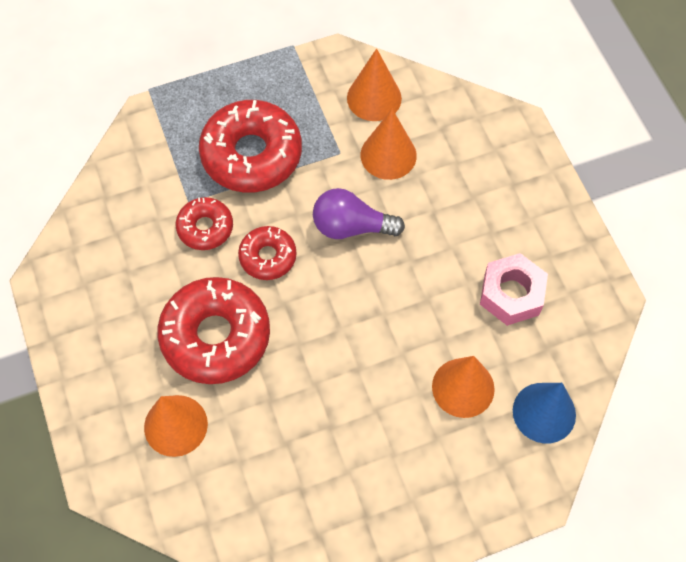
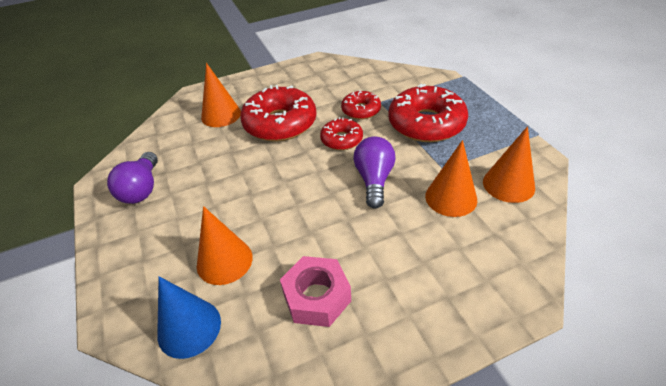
camera: 90 degrees right, 20 degrees down
none -> purple light bulb [107,152,158,204]

